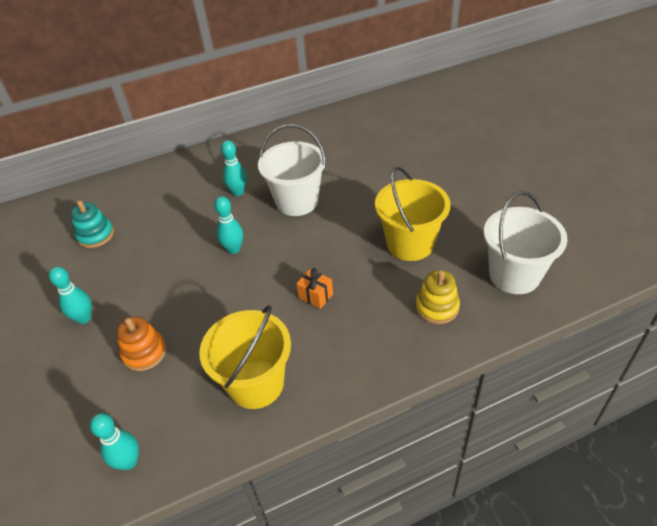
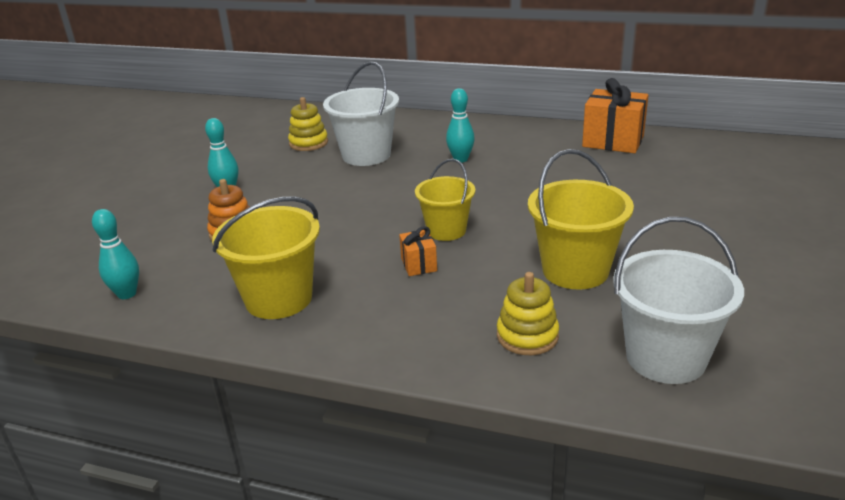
camera: 40 degrees right, 15 degrees down
turquoise stacking toy [71,200,114,248] -> yellow stacking toy [288,97,328,151]
turquoise bowling pin [214,196,243,254] -> none
white bucket [258,124,326,216] -> white bucket moved to [323,61,399,166]
none -> yellow bucket [415,159,475,241]
none -> orange gift [582,78,648,153]

